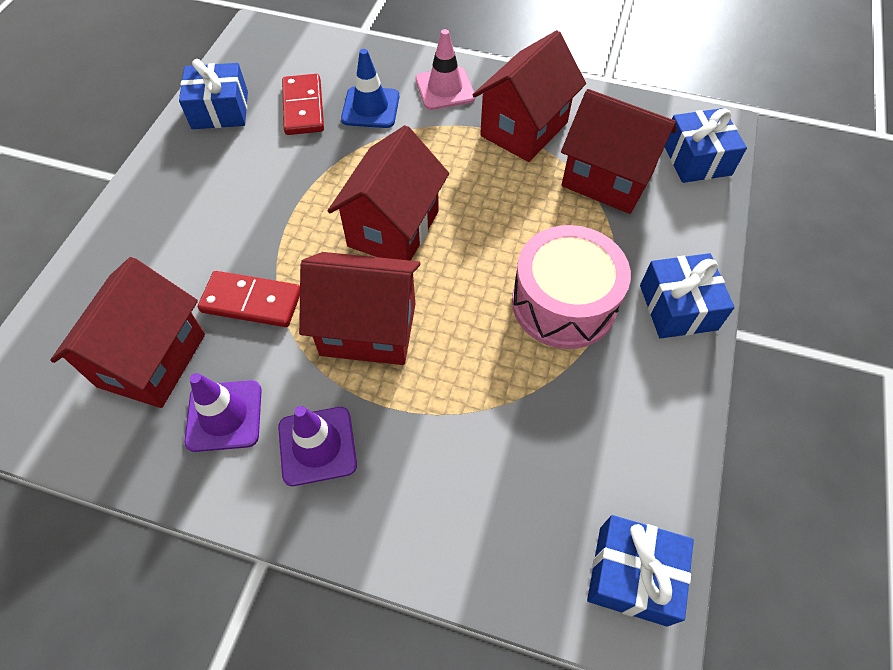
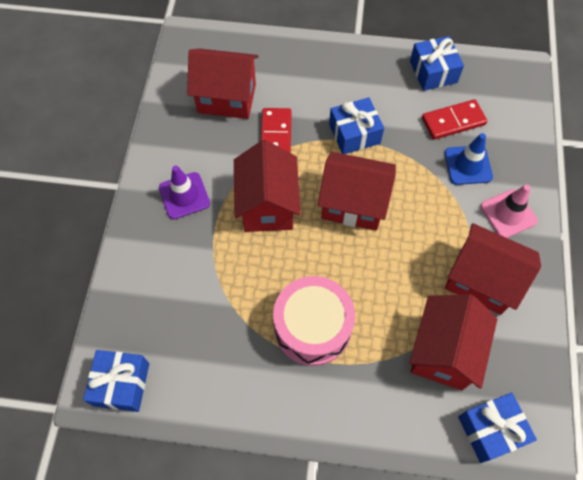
camera: 80 degrees right, 5 degrees up
purple traffic cone [184,373,262,452] -> none
blue gift [640,253,735,339] -> blue gift moved to [329,97,384,154]

